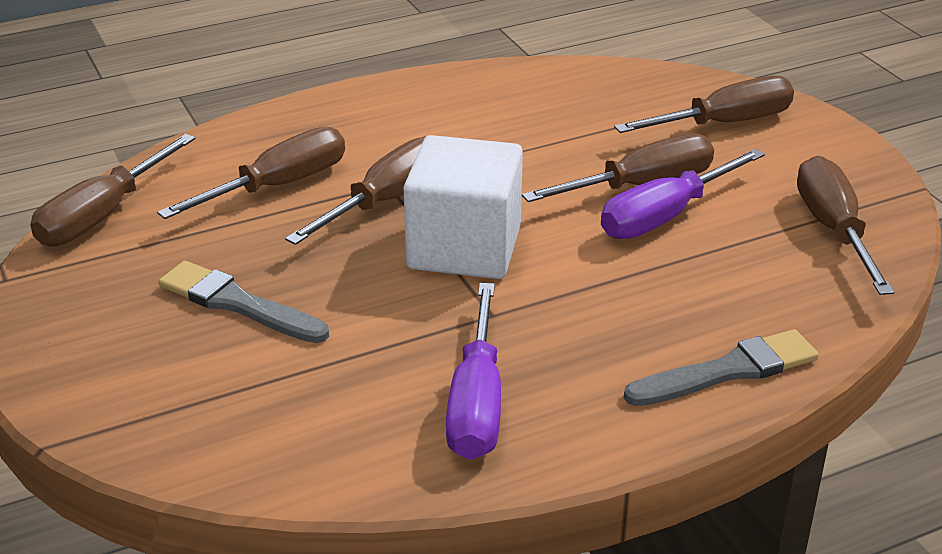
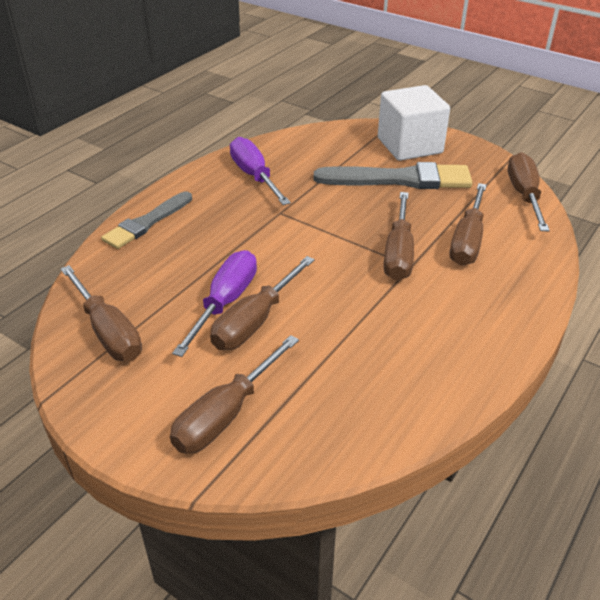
camera: 150 degrees right, 5 degrees up
grey brush [159,261,329,343] -> grey brush [314,162,473,189], size x1.54
white cube [403,135,523,279] -> white cube moved to [378,85,450,161]

